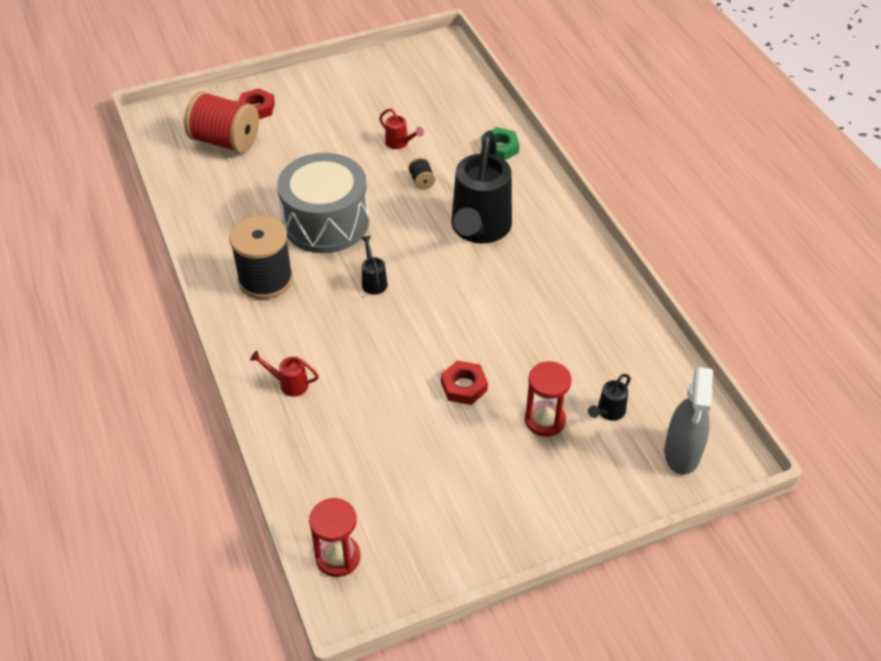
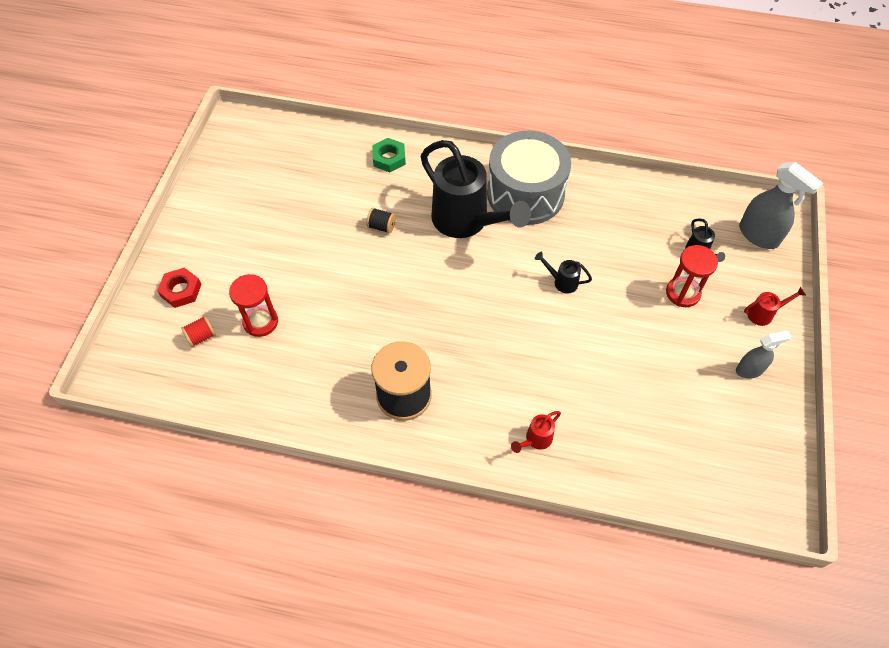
camera: 55 degrees left, 10 degrees up
red spool [184,91,259,154] -> red spool [181,316,216,347], size x0.42
grey drum [277,153,369,253] -> grey drum moved to [487,131,571,225]
red hourglass [309,498,360,577] -> red hourglass moved to [229,274,278,337]
black watering can [361,236,388,295] -> black watering can moved to [535,252,592,294]
red watering can [379,108,424,149] -> red watering can moved to [744,287,806,326]
red nut [441,361,488,405] -> none
none -> grey spray bottle [736,331,791,379]

